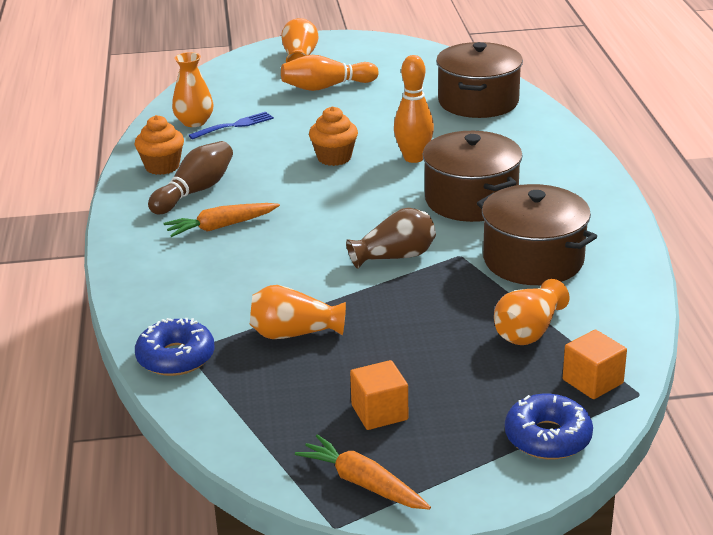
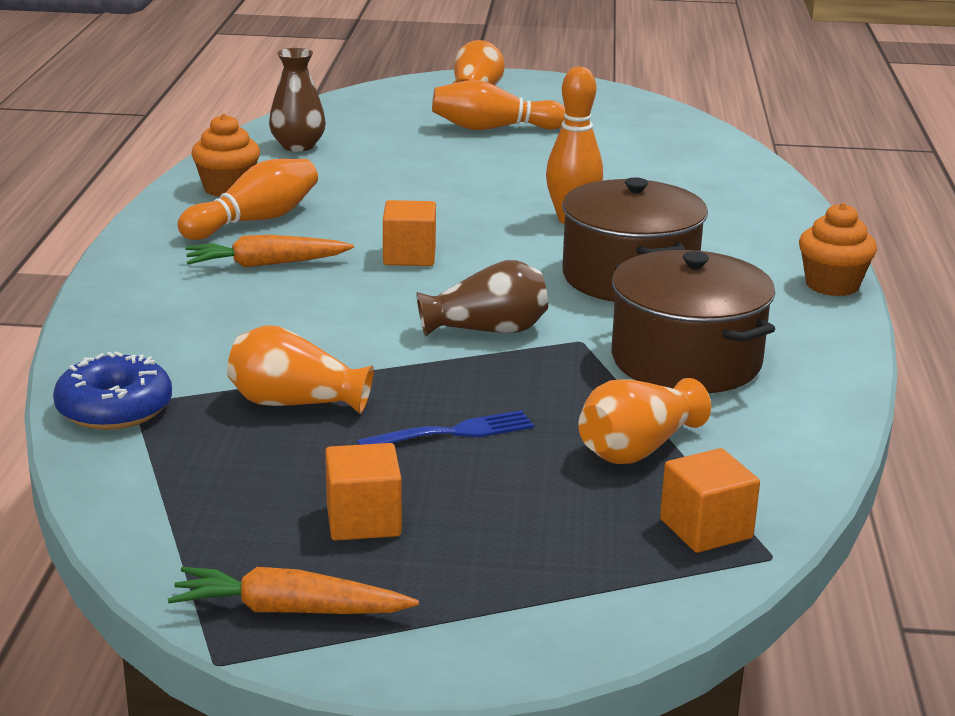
camera: 10 degrees right, 5 degrees down
brown bowling pin [148,141,233,215] -> orange bowling pin [177,159,318,240]
orange vase [172,52,213,127] -> brown vase [269,48,326,152]
blue fork [188,112,274,139] -> blue fork moved to [357,410,534,445]
orange carrot [295,434,431,510] -> orange carrot turned 45 degrees counterclockwise [168,567,419,614]
orange cupcake [309,106,358,166] -> orange cupcake moved to [799,203,877,296]
brown pot [436,42,523,118] -> none
blue donut [505,394,593,460] -> none
none -> orange cube [383,200,436,266]

